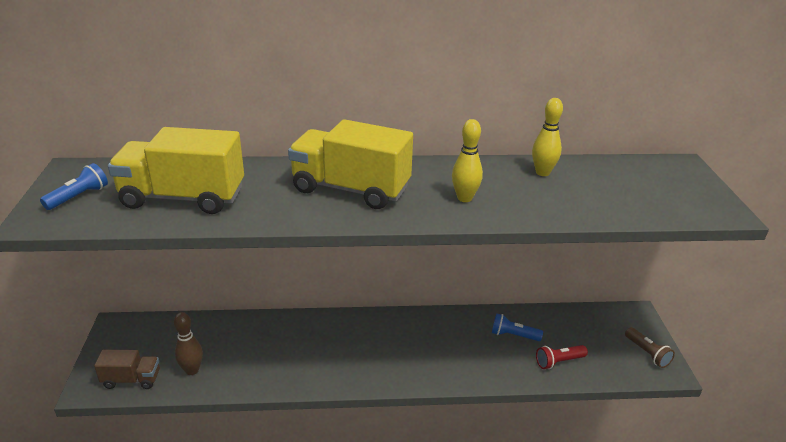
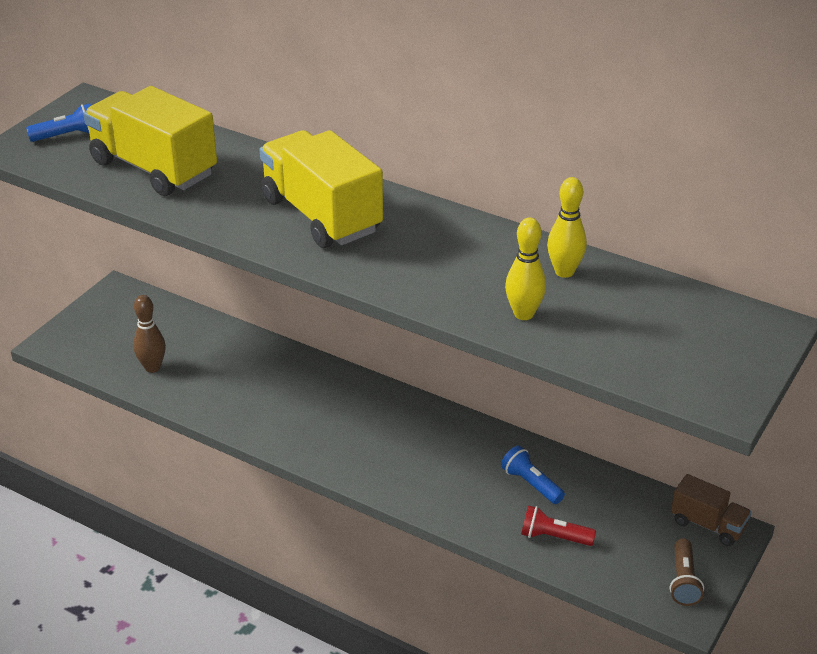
camera: 35 degrees right, 5 degrees up
brown truck [94,350,160,389] -> brown truck moved to [671,474,751,546]
yellow bowling pin [452,119,483,202] -> yellow bowling pin moved to [505,217,546,320]

